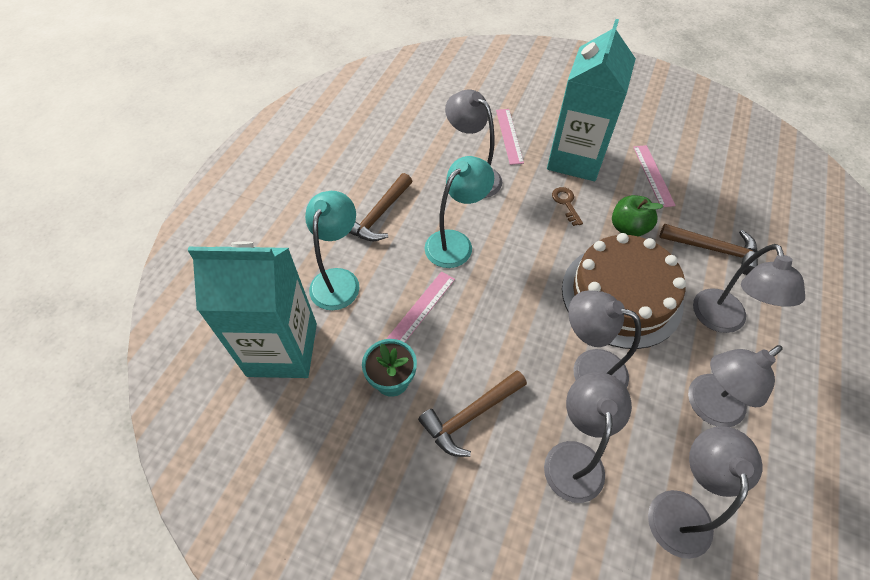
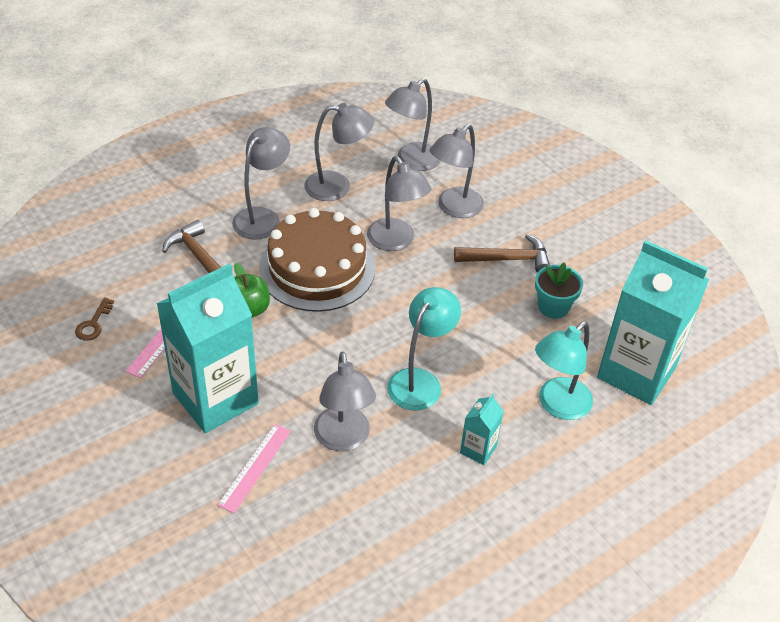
camera: 150 degrees left, 10 degrees down
brown hammer [349,173,412,241] -> turquoise carton [460,393,504,465]
pink ruler [386,271,455,342] -> none
turquoise lamp [424,156,494,268] -> turquoise lamp turned 135 degrees clockwise [387,287,461,410]
brown key [552,187,583,226] -> brown key moved to [75,297,114,341]

